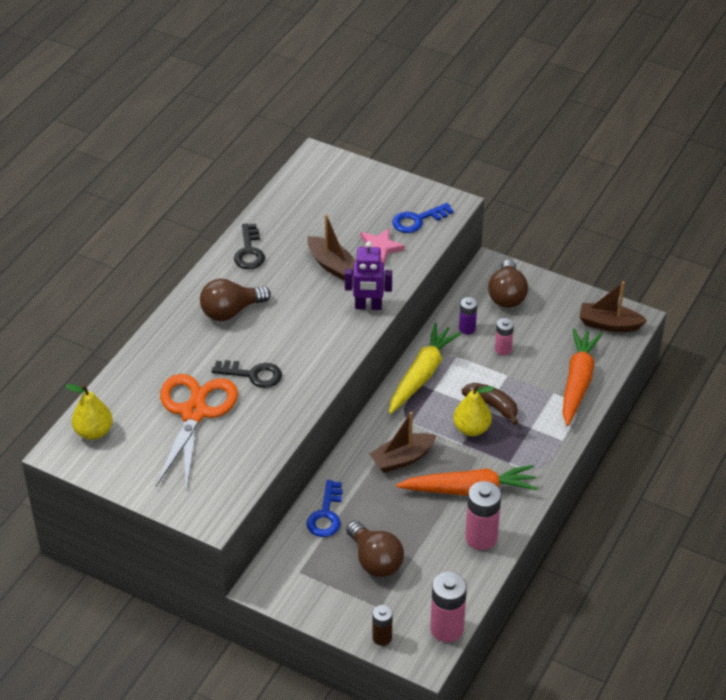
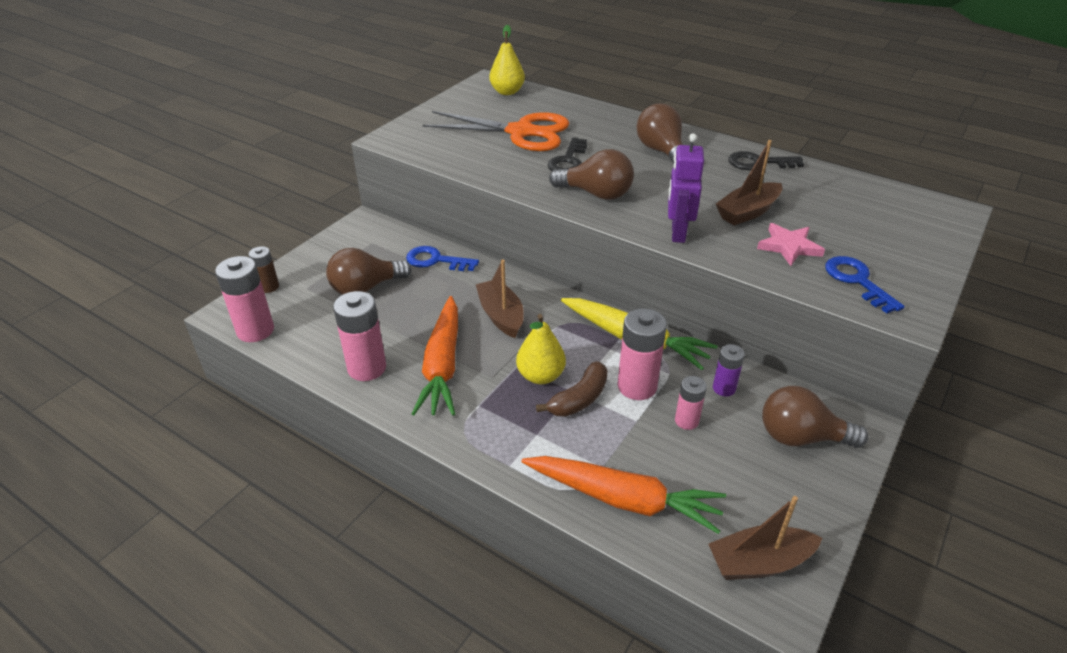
camera: 95 degrees right, 5 degrees down
brown boat [579,281,647,332] -> brown boat turned 120 degrees counterclockwise [708,496,822,580]
none -> brown light bulb [549,149,634,200]
none -> pink battery [617,308,667,400]

